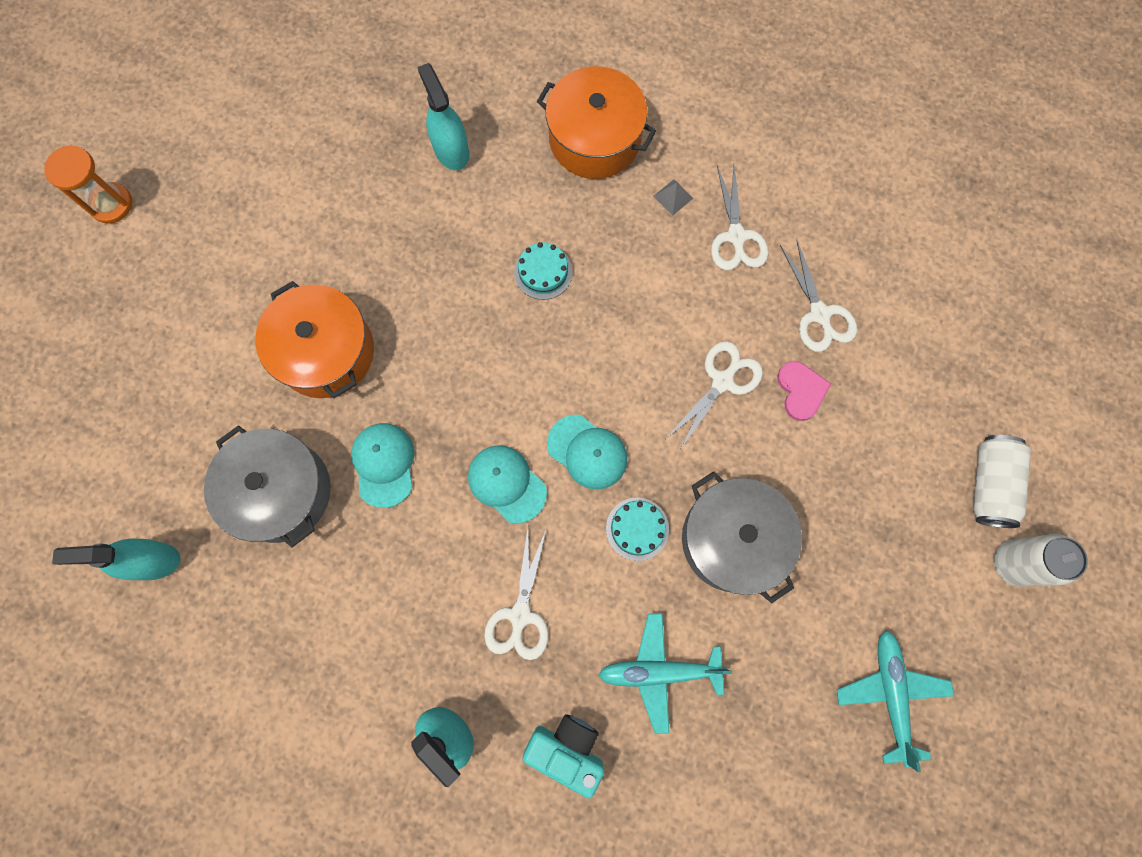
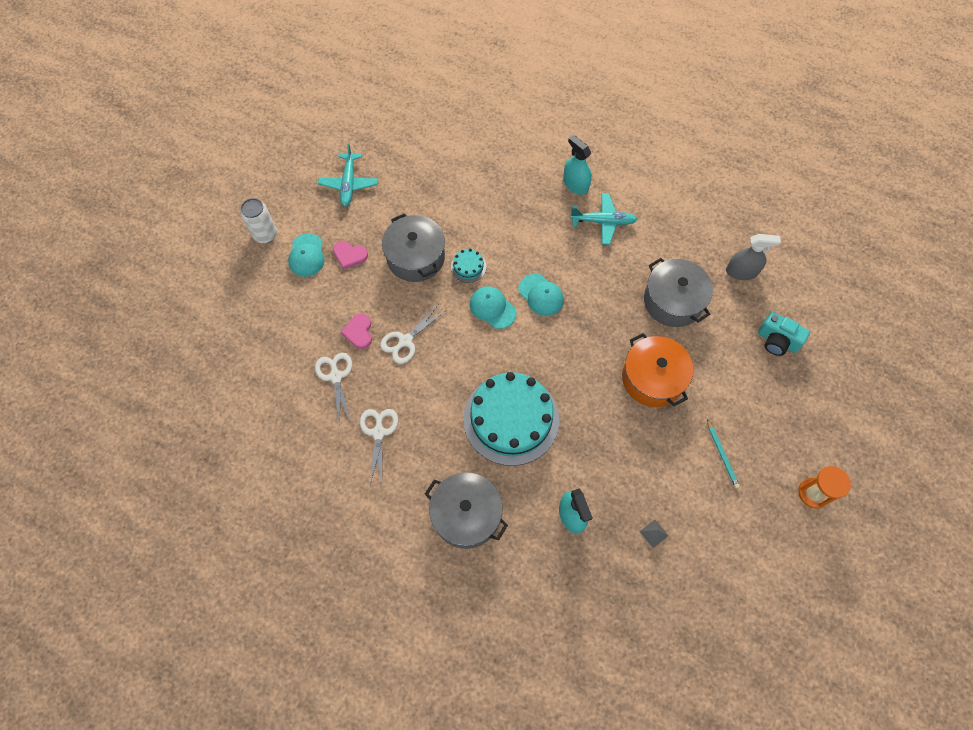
camera: 175 degrees left, 10 degrees down
turquoise spray bottle [52,539,181,580] -> grey spray bottle [726,234,781,280]
turquoise cap [351,423,414,508] -> turquoise cap moved to [288,233,325,277]
white scissors [484,528,548,660] -> none
turquoise cake [514,242,573,300] -> turquoise cake [463,372,559,466], size x2.46
turquoise camera [523,714,604,798] -> turquoise camera moved to [758,312,810,356]
orange pot [537,66,656,179] -> grey pot [425,472,508,549]
turquoise plane [598,613,732,734] -> turquoise plane moved to [570,193,638,245]
grey pyramid [653,179,693,216] -> grey pyramid moved to [639,519,668,548]
white can [973,435,1031,528] -> none
none -> pink heart [333,241,368,269]
none -> turquoise pencil [707,419,740,488]

